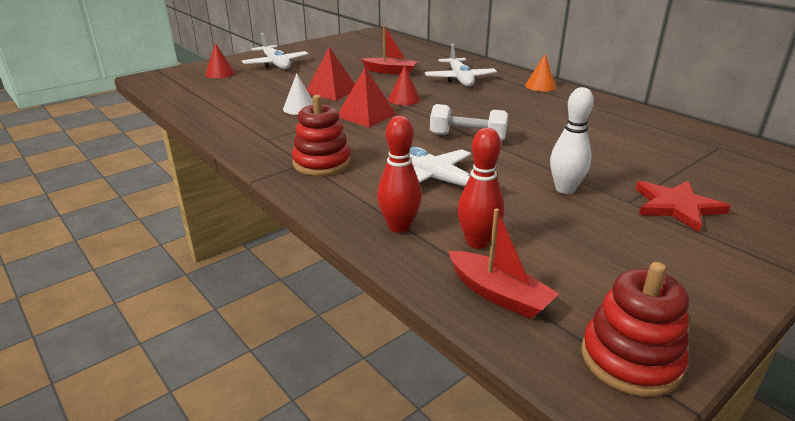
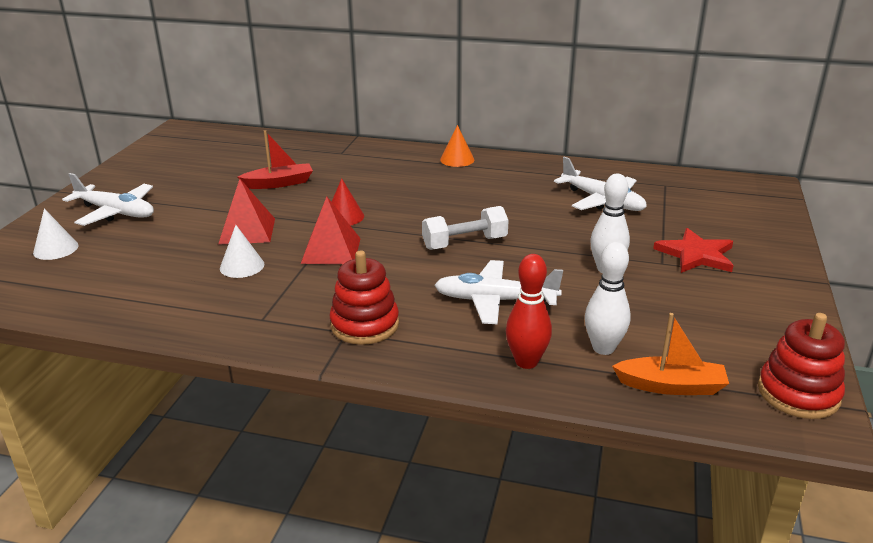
camera: 35 degrees left, 0 degrees up
red cone [206,43,235,78] -> white cone [33,209,79,260]
white plane [425,44,497,87] -> white plane moved to [554,156,647,211]
red boat [448,208,559,319] -> orange boat [612,313,729,395]
red bowling pin [457,128,504,249] -> white bowling pin [585,242,631,355]

